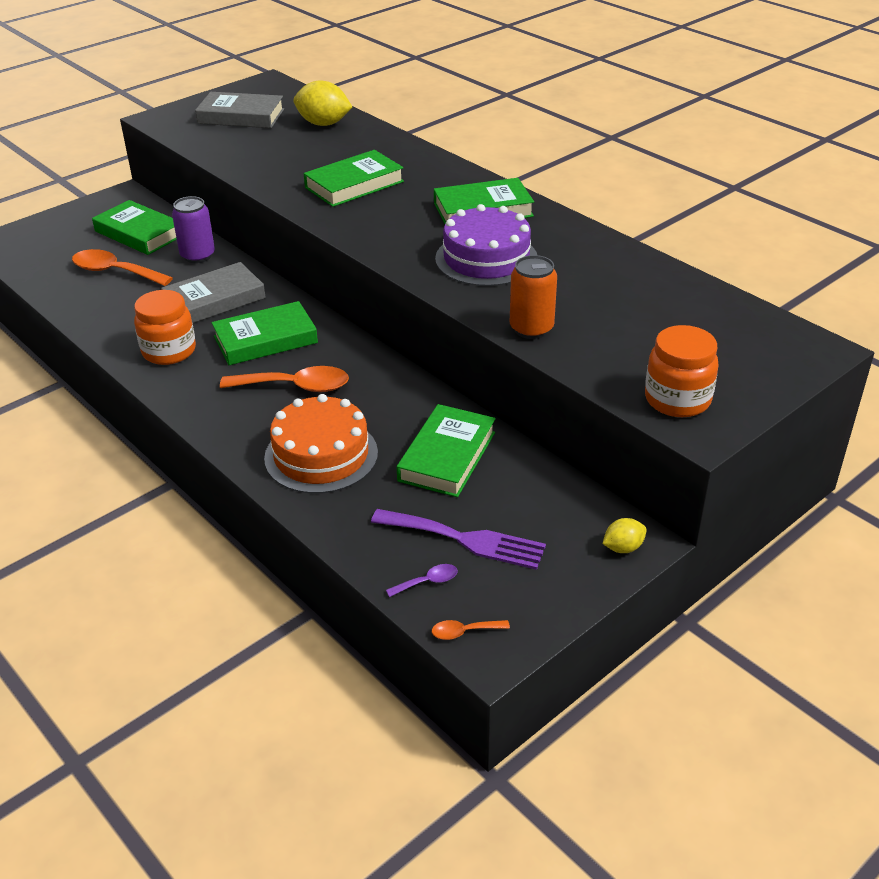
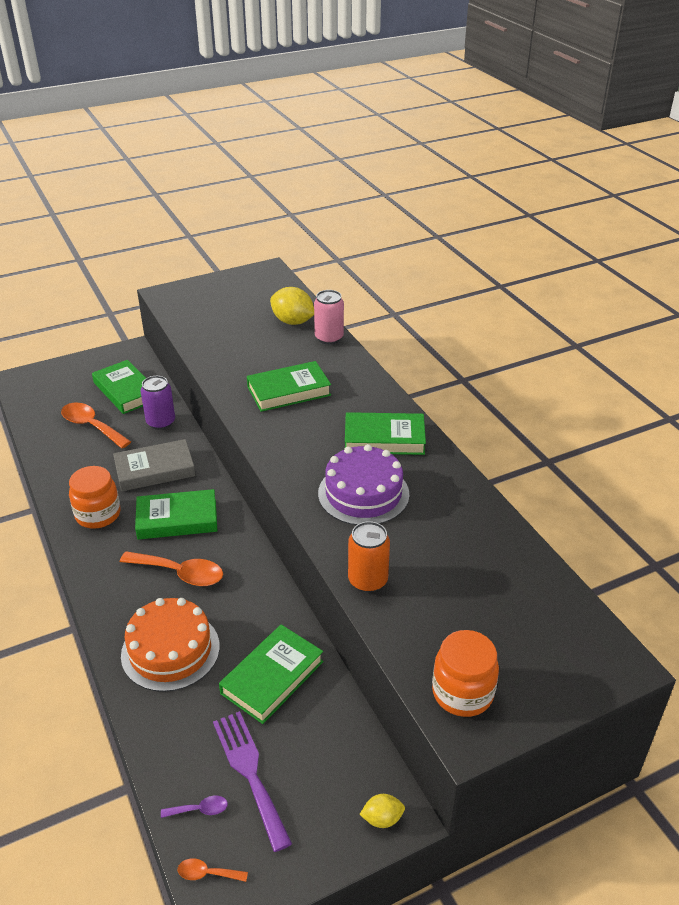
camera: 15 degrees right, 0 degrees up
grey book [195,92,284,128] -> none
purple fork [371,509,546,570] -> purple fork turned 150 degrees counterclockwise [213,711,292,852]
none -> pink can [314,290,344,344]

